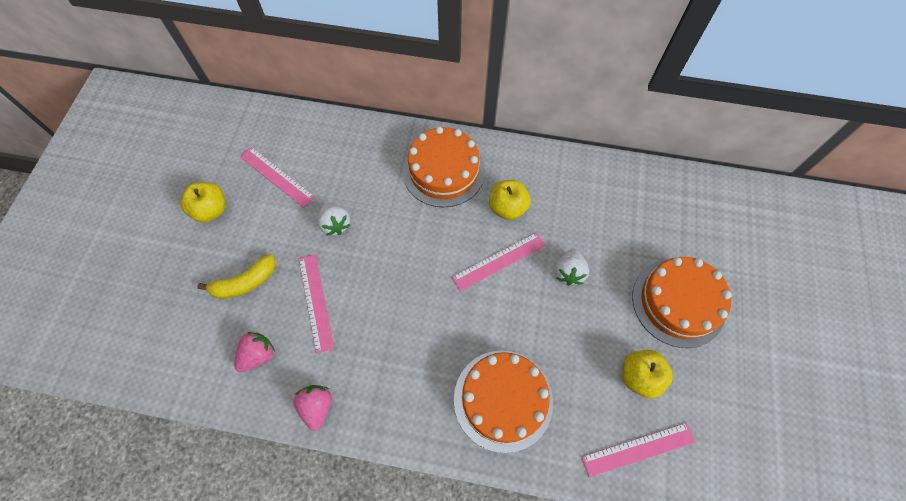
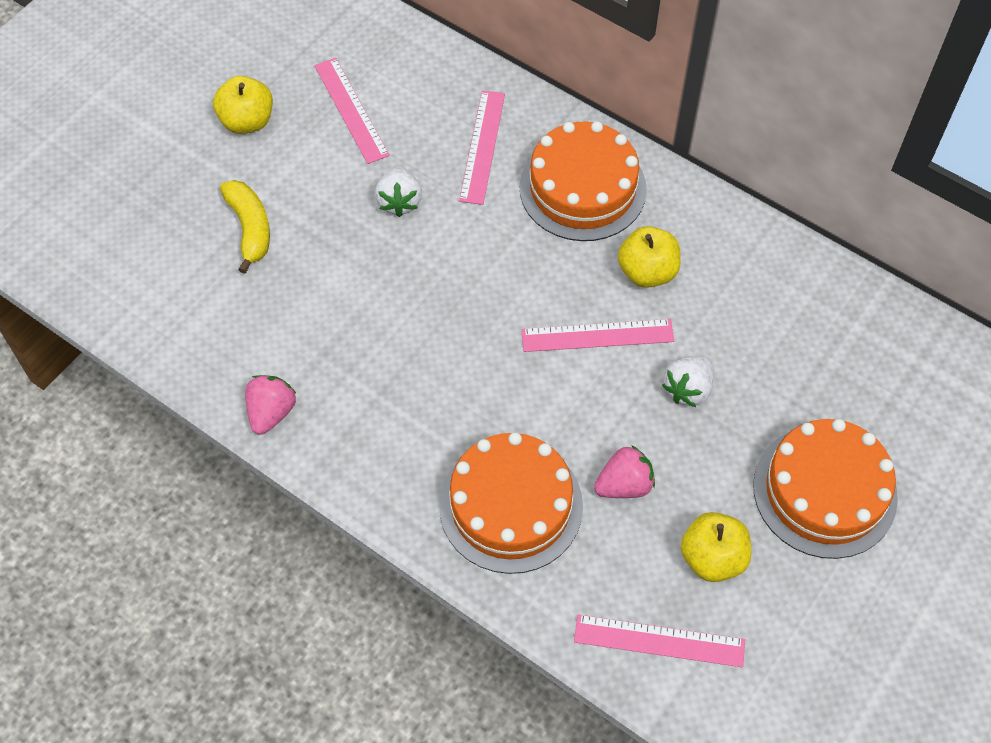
camera: 25 degrees right, 5 degrees down
yellow banana [197,254,276,299] -> yellow banana turned 105 degrees counterclockwise [220,180,270,274]
pink strawberry [234,332,275,372] -> pink strawberry moved to [594,445,655,498]
pink ruler [299,254,334,354] -> pink ruler moved to [459,90,505,205]

